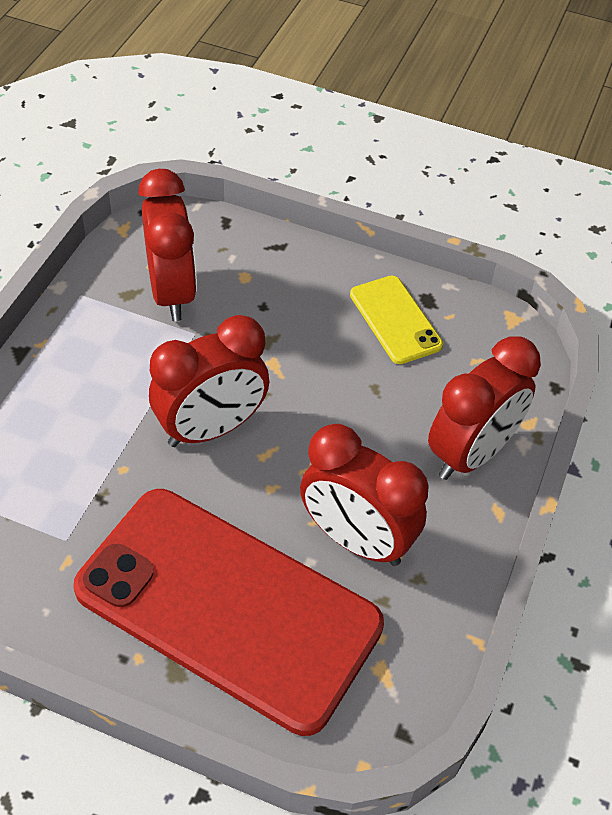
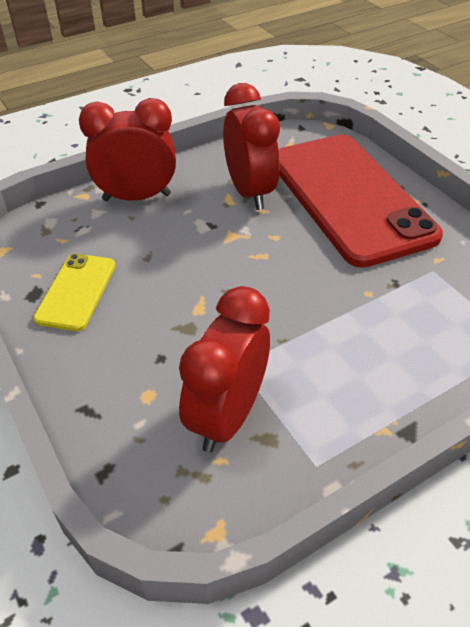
camera: 140 degrees left, 5 degrees down
red clock [149,315,269,447] -> none

